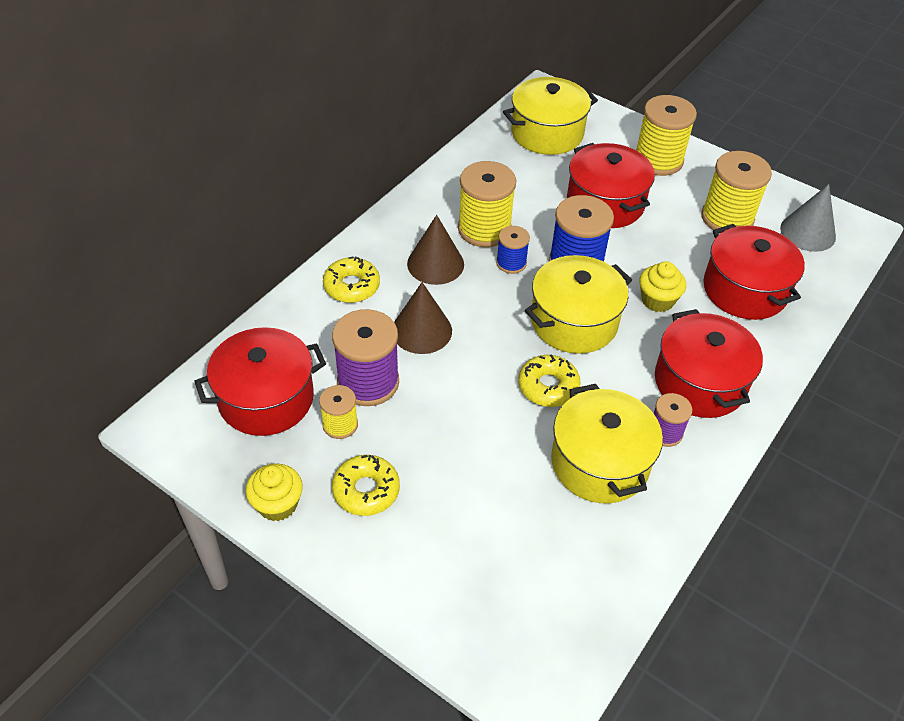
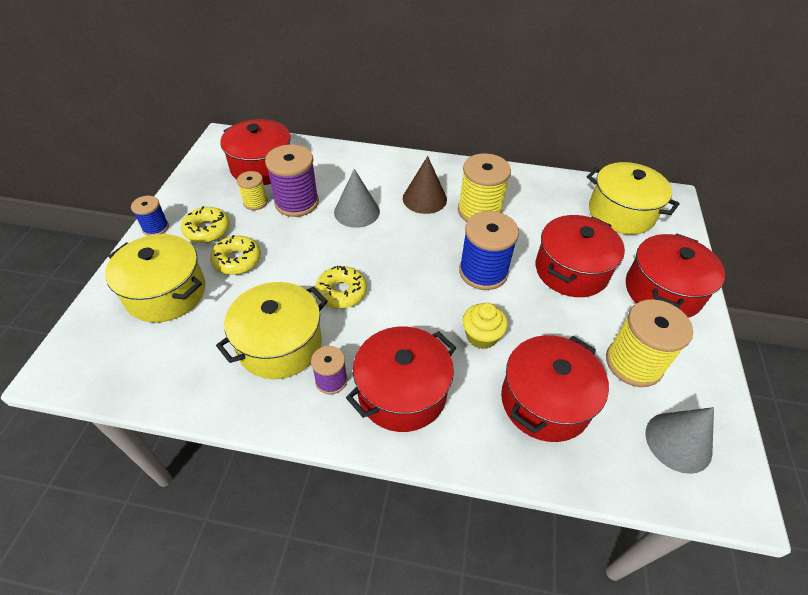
camera: 65 degrees right, 0 degrees up
yellow cupcake [246,463,303,521] -> none
yellow donut [323,257,380,303] -> yellow donut moved to [210,235,261,275]
brown cone [394,282,452,354] -> grey cone [334,169,380,228]
blue spool [496,226,530,274] -> blue spool moved to [131,196,169,236]
yellow pot [525,255,632,354] -> yellow pot moved to [105,234,205,323]
yellow spool [636,95,697,176] -> red pot [626,233,725,318]

